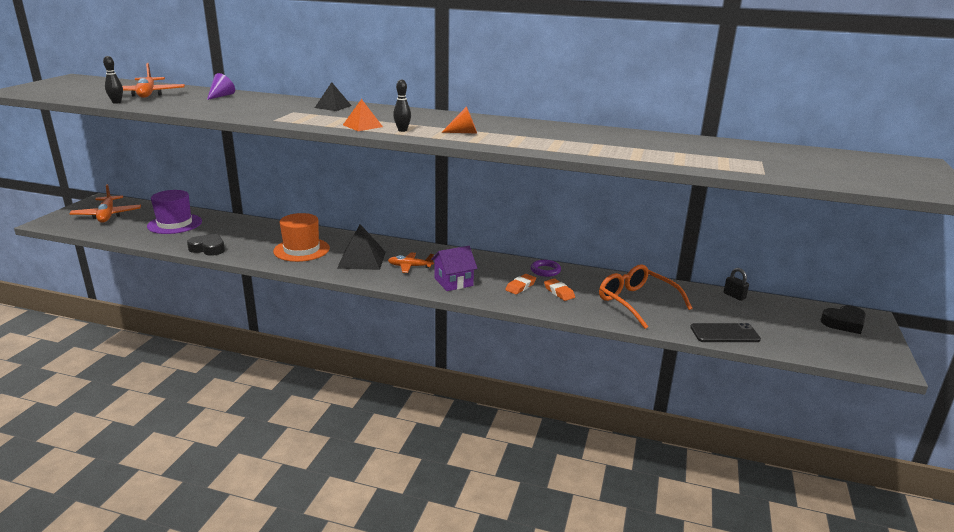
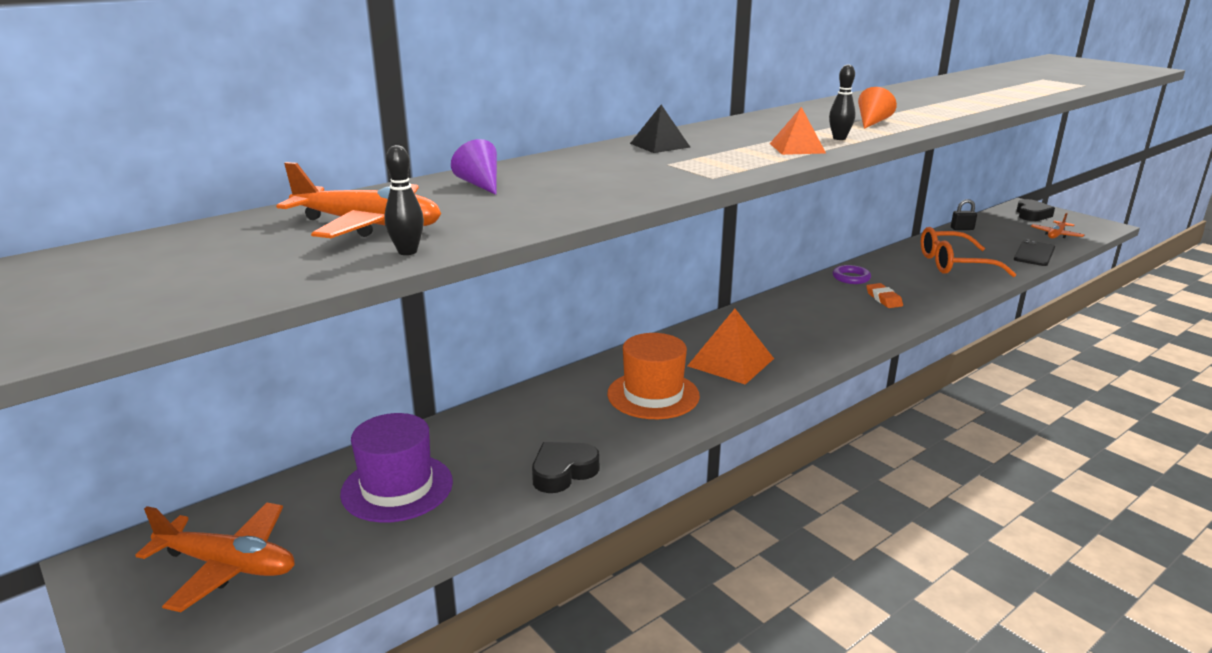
camera: 55 degrees left, 0 degrees up
black pyramid [337,224,385,270] -> orange pyramid [688,309,774,385]
orange plane [388,252,434,273] -> orange plane moved to [1031,213,1084,238]
purple house [431,246,477,291] -> none
orange eraser [544,279,575,301] -> none

